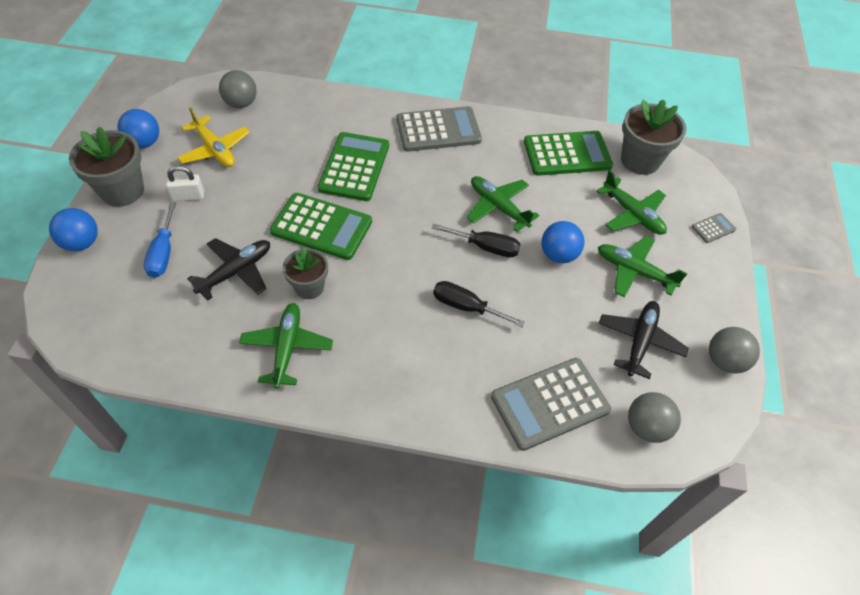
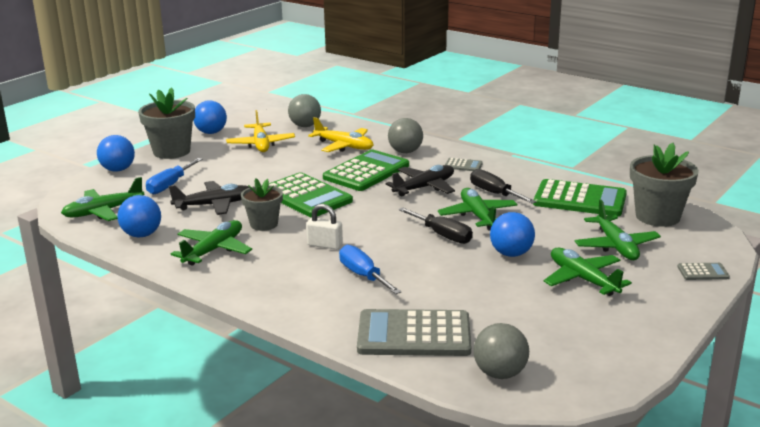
camera: 30 degrees right, 30 degrees down
white padlock [166,165,204,201] -> white padlock moved to [306,204,343,250]
grey calculator [397,106,482,152] -> grey calculator [445,158,483,171], size x0.44
black screwdriver [433,281,525,327] -> black screwdriver moved to [470,169,536,204]
black plane [599,301,689,379] -> black plane moved to [385,165,455,196]
grey ball [709,327,760,374] -> grey ball moved to [388,118,423,153]
none -> green plane [61,177,144,221]
none -> blue ball [117,195,161,237]
none -> yellow plane [308,117,373,152]
none -> blue screwdriver [339,245,401,294]

